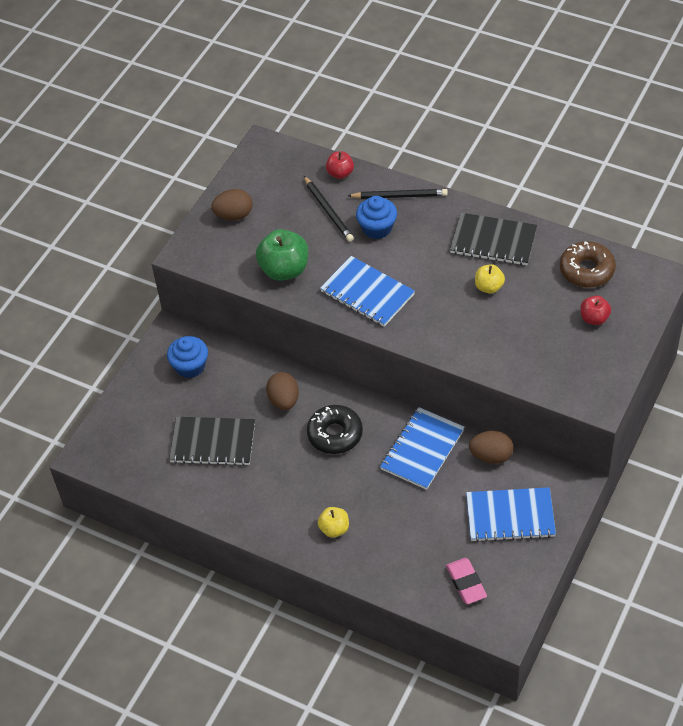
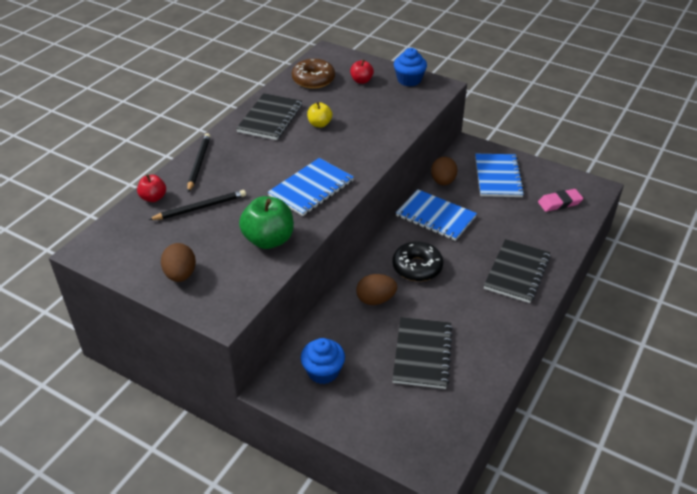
camera: 90 degrees left, 10 degrees down
yellow apple [318,507,349,538] -> black notebook [484,239,551,303]
blue cupcake [356,196,397,239] -> blue cupcake moved to [394,48,427,86]

